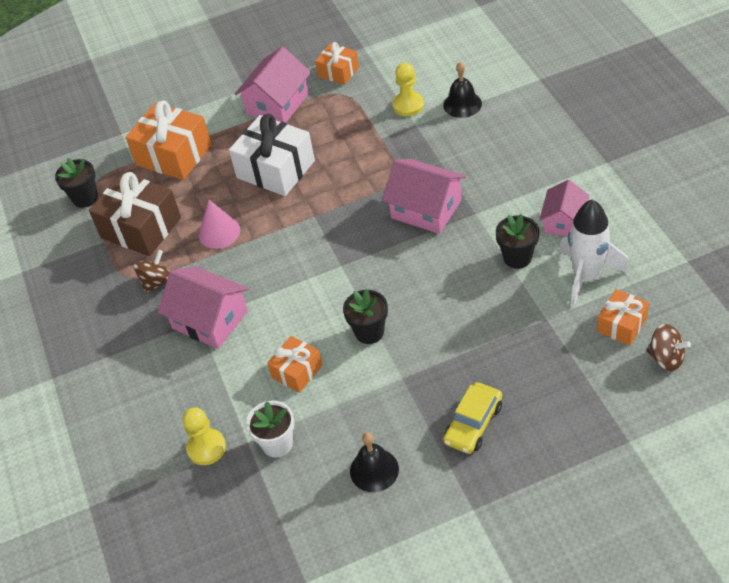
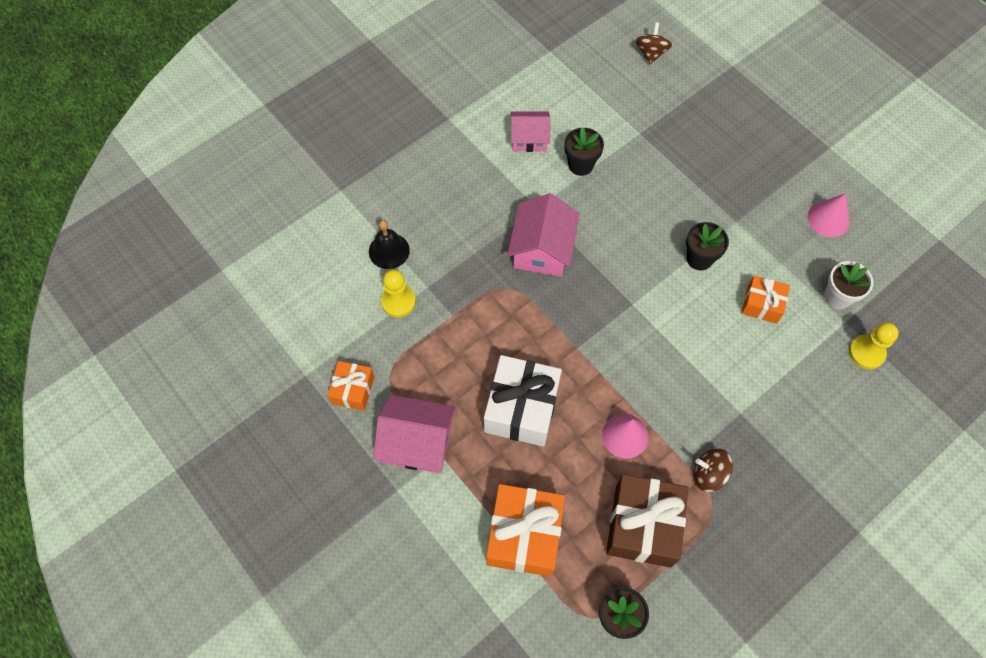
camera: 115 degrees left, 15 degrees up
pink house [158,266,248,349] -> none
black bell [350,432,399,492] -> pink cone [808,193,850,237]
yellow car [443,382,502,454] -> none
white rocket [559,199,630,308] -> none
orange gift [597,289,649,346] -> none

